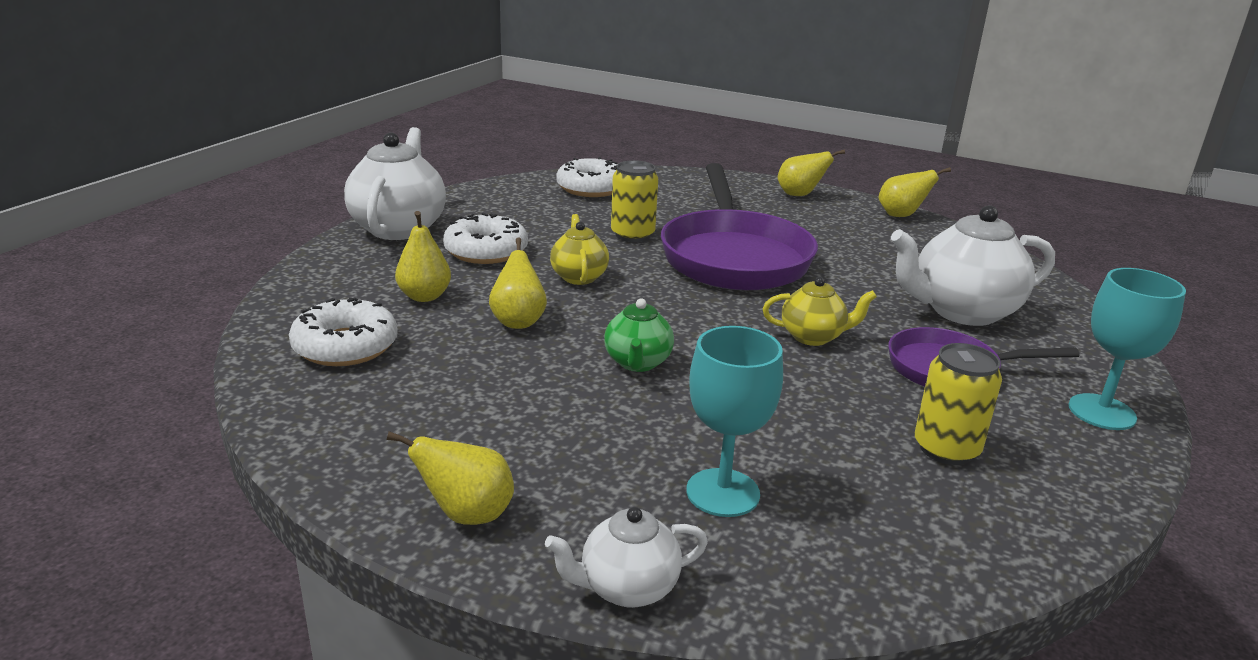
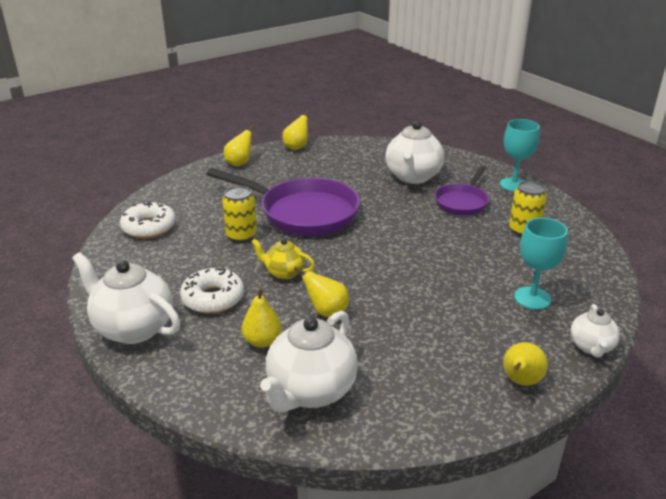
camera: 60 degrees left, 5 degrees up
white donut [289,298,398,366] -> white teapot [260,311,358,413]
green teapot [604,298,674,372] -> none
yellow teapot [763,277,877,346] -> none

